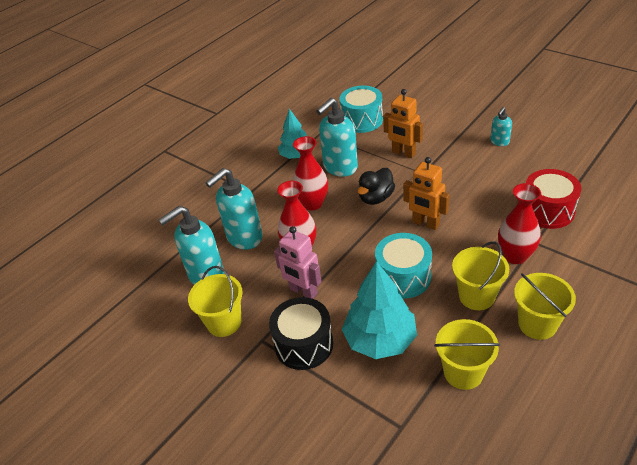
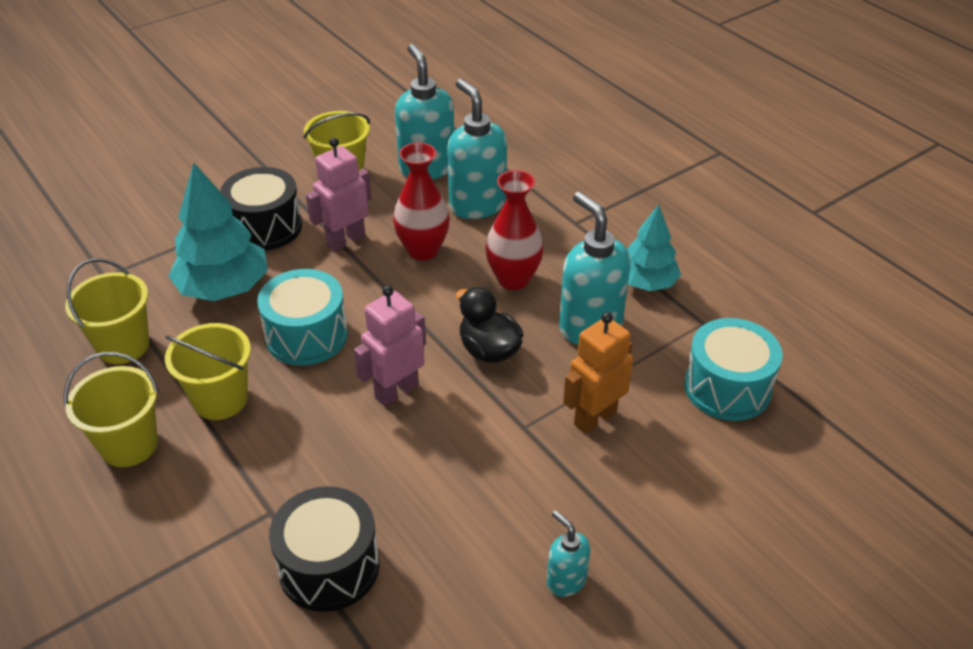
camera: 100 degrees right, 0 degrees up
orange robot [403,157,450,230] -> pink robot [354,285,426,406]
red vase [498,183,541,264] -> none
red drum [526,169,581,229] -> black drum [269,486,380,612]

